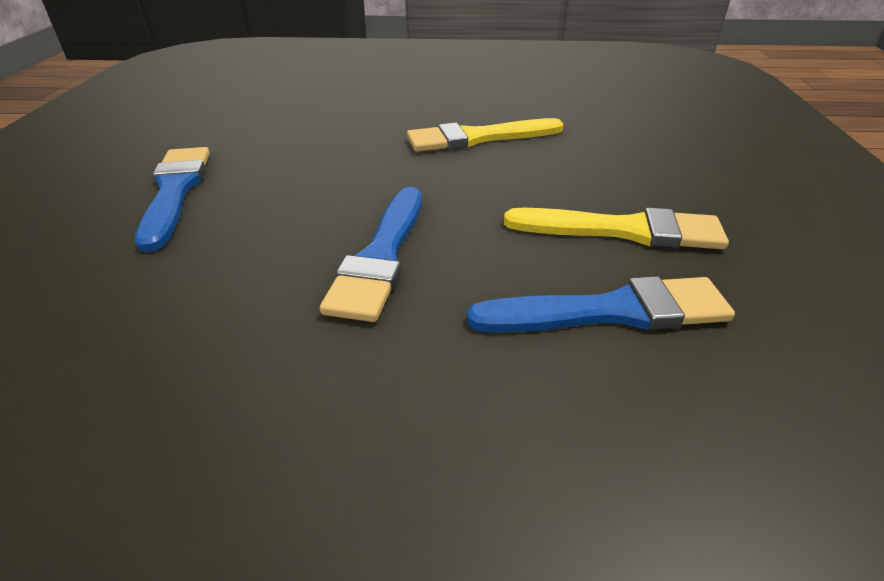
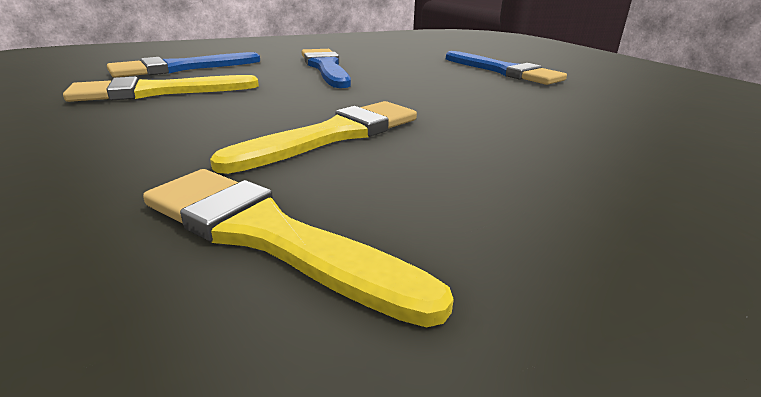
camera: 150 degrees right, 10 degrees down
none -> yellow brush [143,169,454,328]

